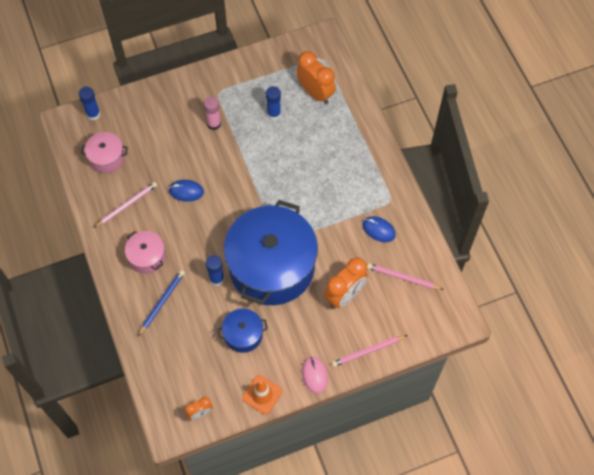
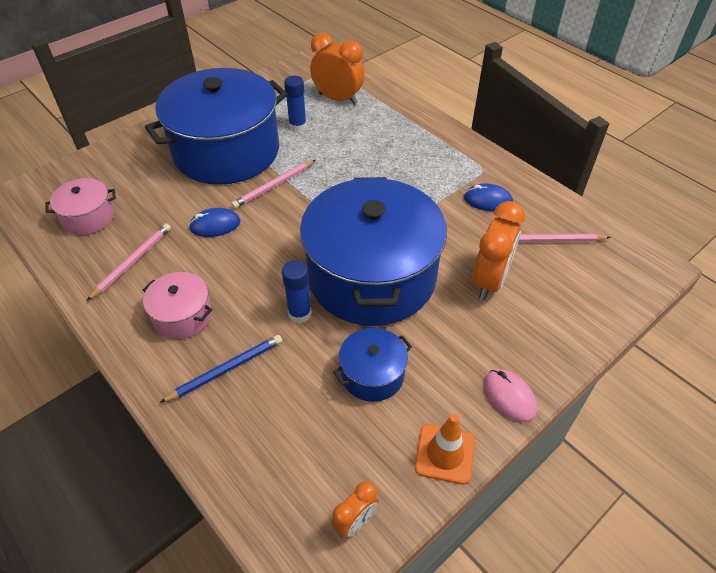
camera: 20 degrees left, 15 degrees down
blue glue stick [79,87,100,120] -> none
blue pencil [138,270,185,336] -> blue pencil turned 45 degrees clockwise [160,335,282,403]
pink glue stick [204,97,221,130] -> blue pot [145,68,288,185]
pink pencil [332,335,408,367] -> pink pencil moved to [231,160,315,209]

